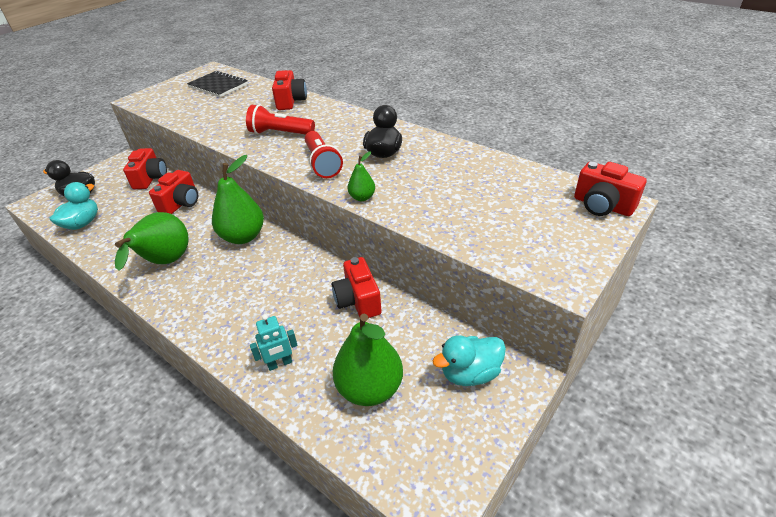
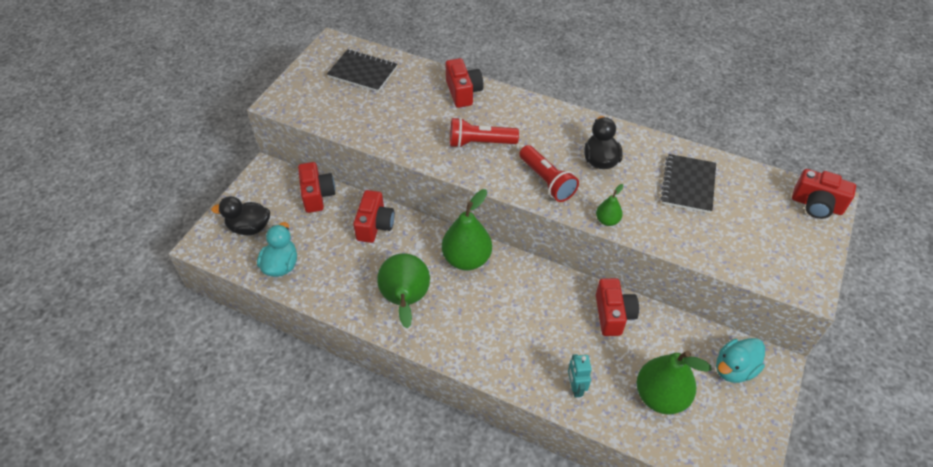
camera: 15 degrees left, 10 degrees up
turquoise robot [250,314,298,371] -> turquoise robot turned 120 degrees clockwise [568,354,592,398]
red camera [332,257,382,318] -> red camera turned 150 degrees counterclockwise [596,278,639,336]
none -> black notebook [661,154,716,213]

